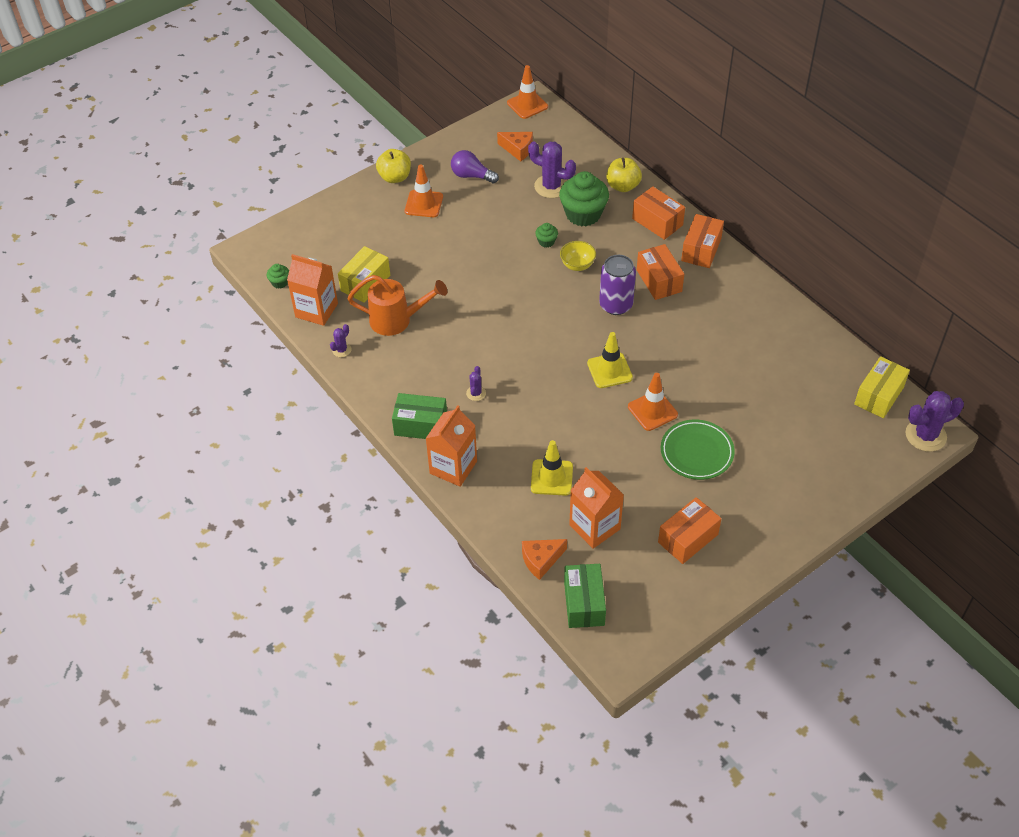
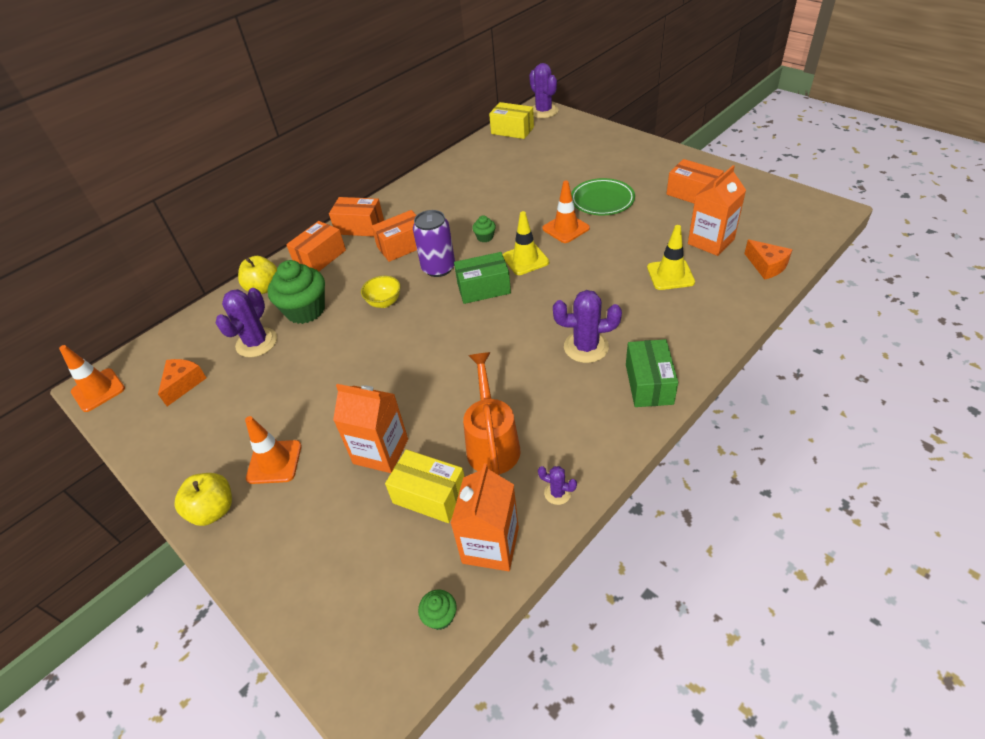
camera: 95 degrees left, 5 degrees down
orange carton [425,405,477,487] -> orange carton moved to [333,384,408,473]
purple light bulb [451,150,499,183] -> none
purple cactus [466,366,486,401] -> purple cactus [553,290,622,363], size x1.99
green cupcake [535,223,558,248] -> green cupcake moved to [472,215,496,242]
green box [564,564,606,628] -> green box moved to [454,252,511,304]

